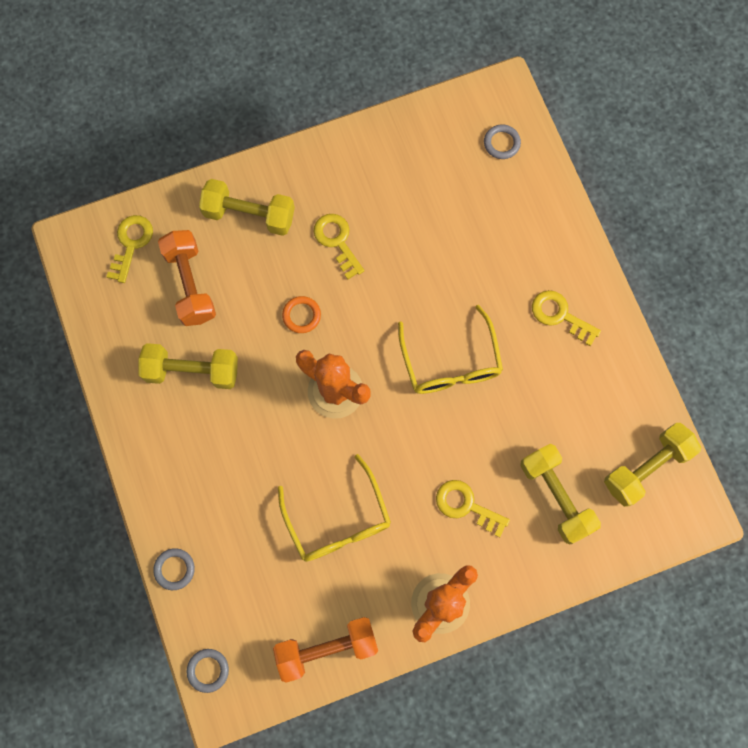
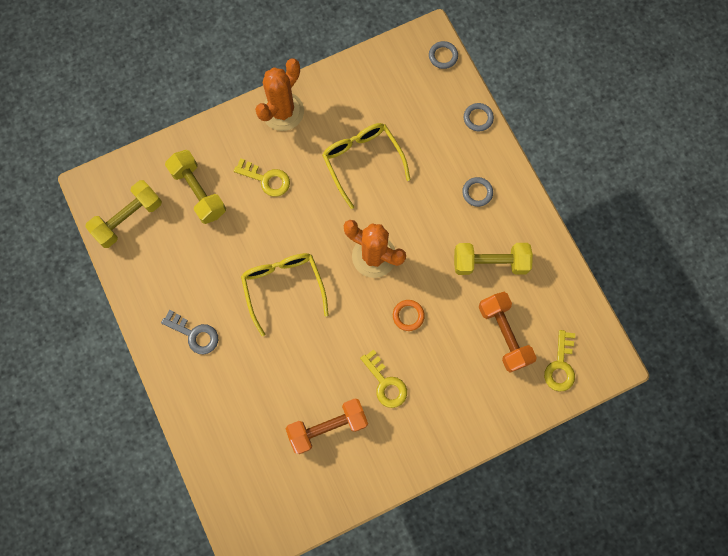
camera: 175 degrees right, 0 degrees up
yellow dumbbell [199,179,295,236] -> none
orange dumbbell [273,617,378,683] -> orange dumbbell moved to [286,399,368,454]
grey ring [484,125,521,159] -> grey ring moved to [462,177,493,207]
yellow key [532,290,601,346] -> grey key [161,310,218,354]

